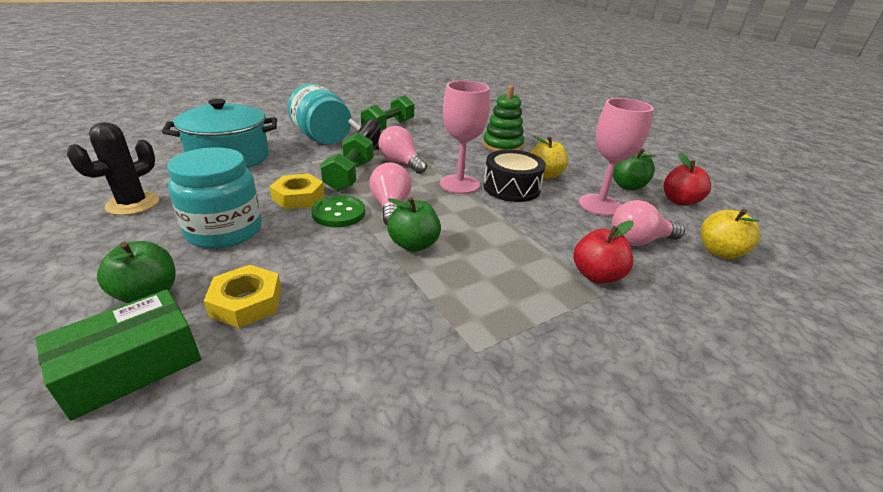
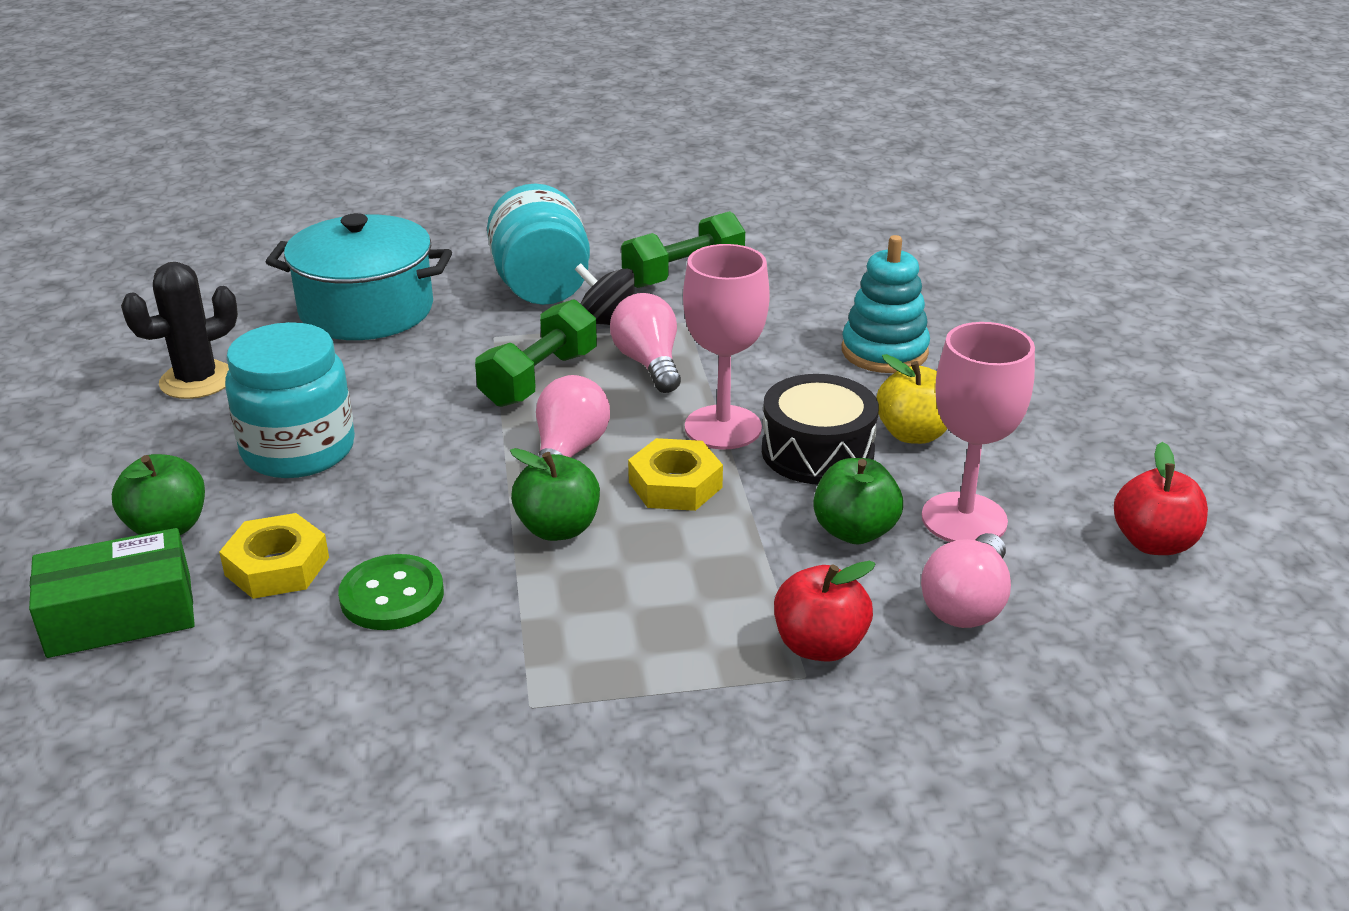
camera: 25 degrees right, 0 degrees up
yellow nut [270,173,325,209] -> yellow nut moved to [628,438,723,511]
green button [311,196,365,227] -> green button moved to [338,554,444,630]
green stacking toy [483,85,524,152] -> turquoise stacking toy [842,235,930,373]
pink light bulb [612,200,685,246] -> pink light bulb turned 75 degrees counterclockwise [921,533,1011,628]
green apple [613,148,656,190] -> green apple moved to [813,458,903,545]
yellow apple [701,209,760,259] -> none

